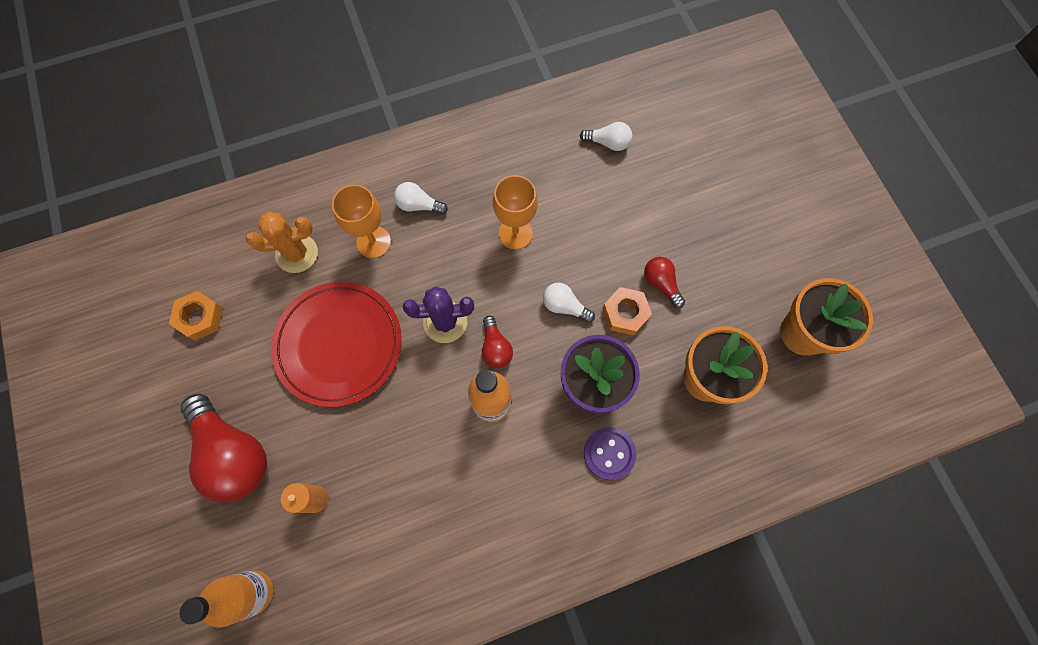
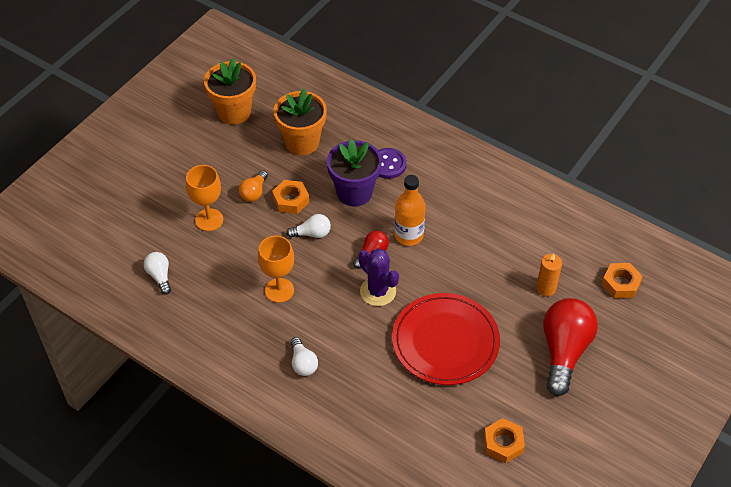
camera: 125 degrees left, 20 degrees down
orange bottle [180,570,273,627] -> orange nut [601,263,643,298]
orange cactus [246,212,318,273] -> none
orange goblet [332,185,391,258] -> orange goblet moved to [186,165,223,231]
white light bulb [543,283,595,323] -> white light bulb turned 90 degrees counterclockwise [286,214,331,238]
red light bulb [644,257,685,308] -> orange light bulb [239,170,268,202]

